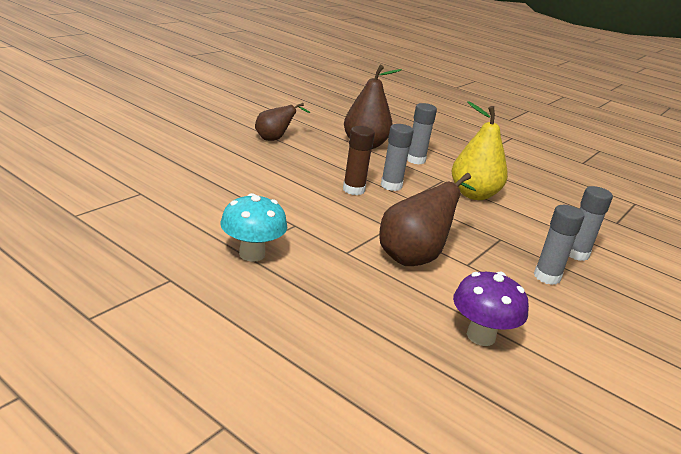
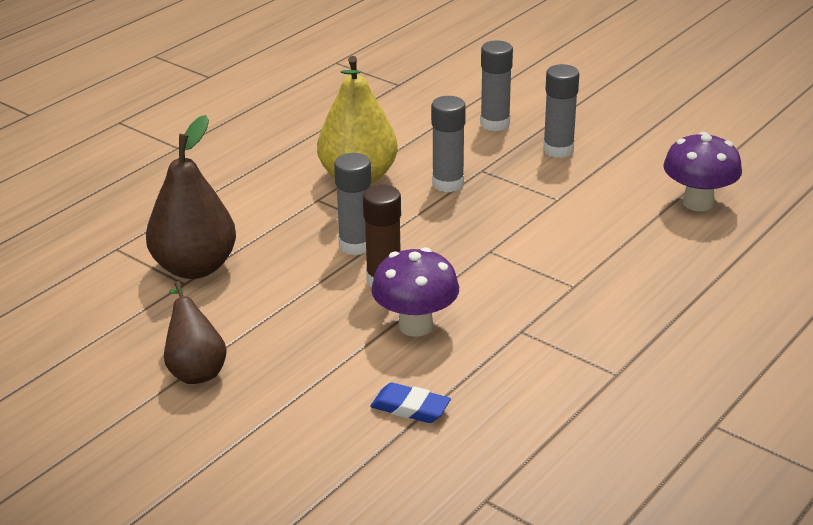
camera: 85 degrees left, 5 degrees up
turquoise mushroom [220,193,287,262] -> none
brown pear [379,173,476,266] -> none
grey glue stick [407,103,437,164] -> grey glue stick moved to [431,96,466,192]
none -> blue eraser [370,383,451,423]
none -> purple mushroom [371,247,459,337]

